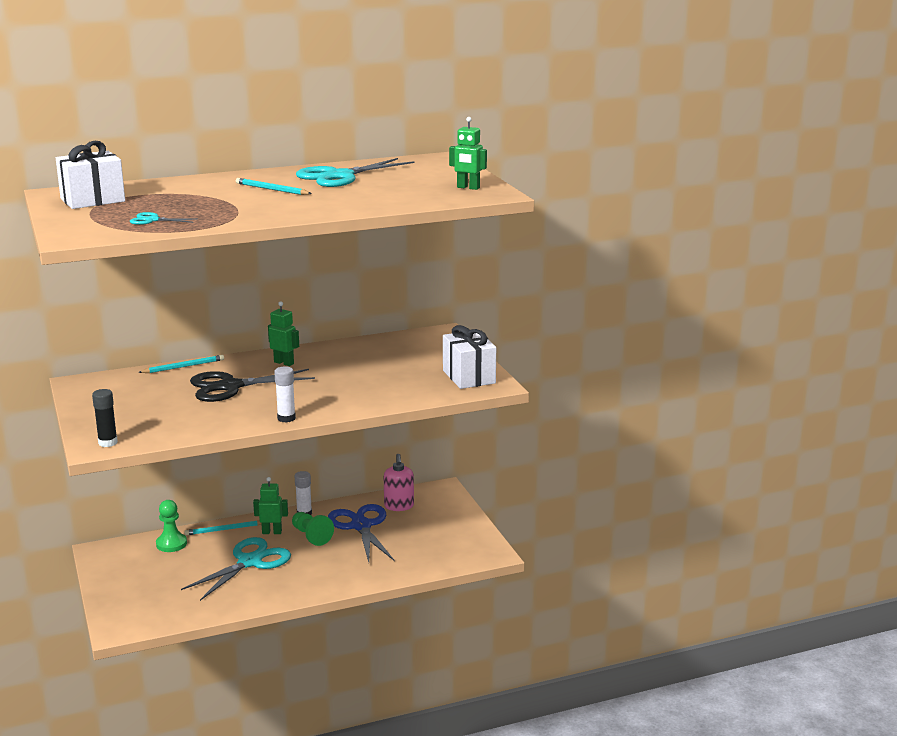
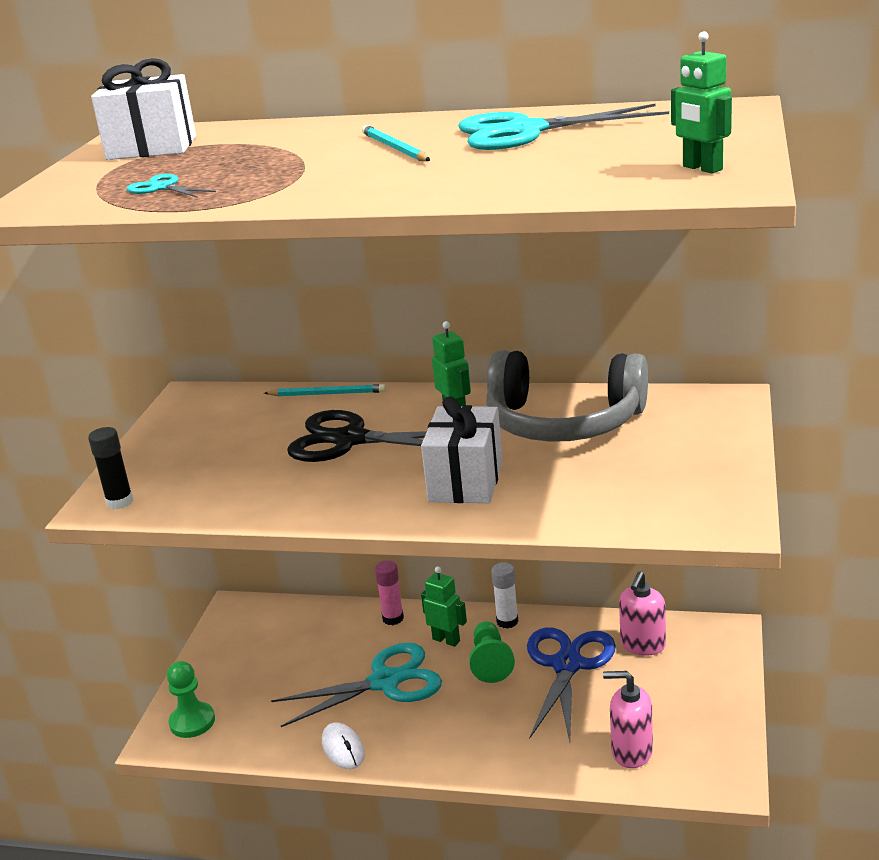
camera: 35 degrees right, 5 degrees up
green pawn [156,500,187,552] -> green pawn moved to [167,661,215,738]
turquoise pencil [185,520,261,536] -> pink glue stick [375,560,404,625]
white glue stick [274,366,296,423] -> none
white gift [443,325,496,389] -> white gift moved to [421,396,503,503]
none -> white mouse [322,722,365,769]
none -> grey headphones [486,350,648,442]
none -> pink soap dispenser [603,671,653,768]

